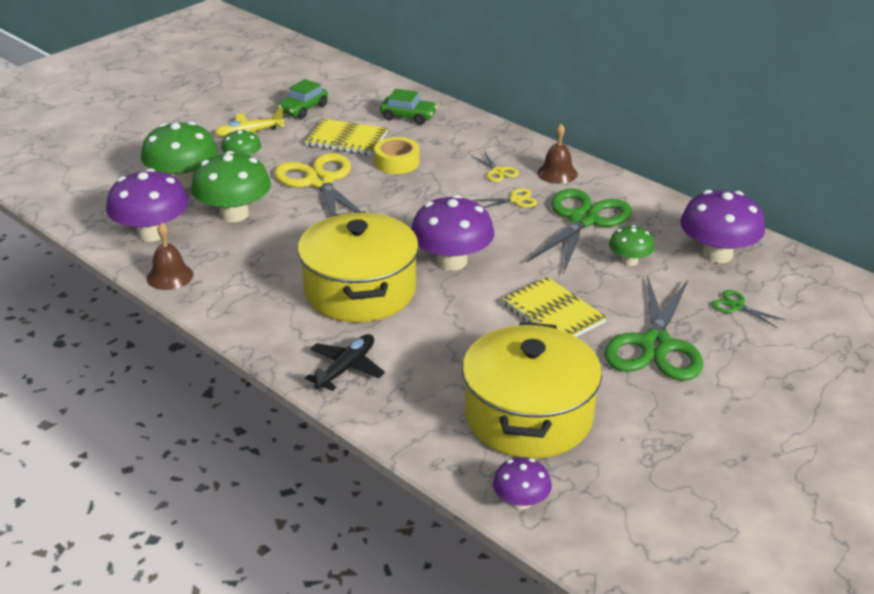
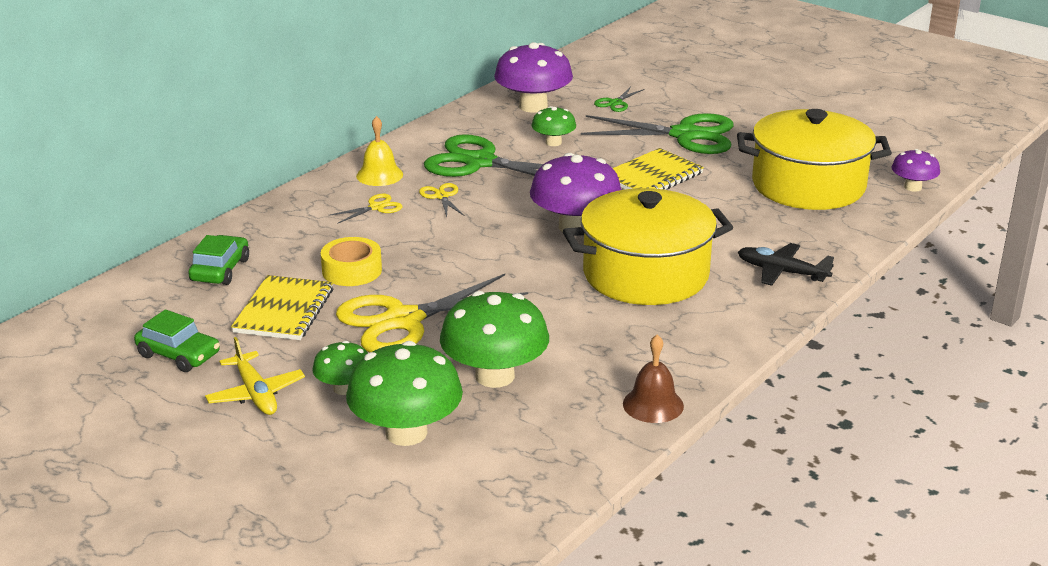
camera: 95 degrees left, 5 degrees down
purple mushroom [106,168,189,242] -> none
brown bell [537,124,578,184] -> yellow bell [356,116,403,186]

